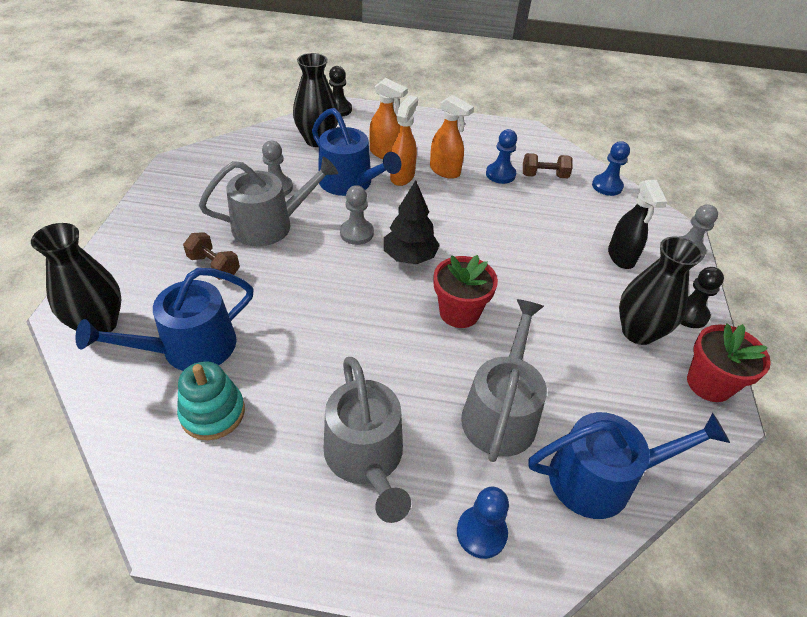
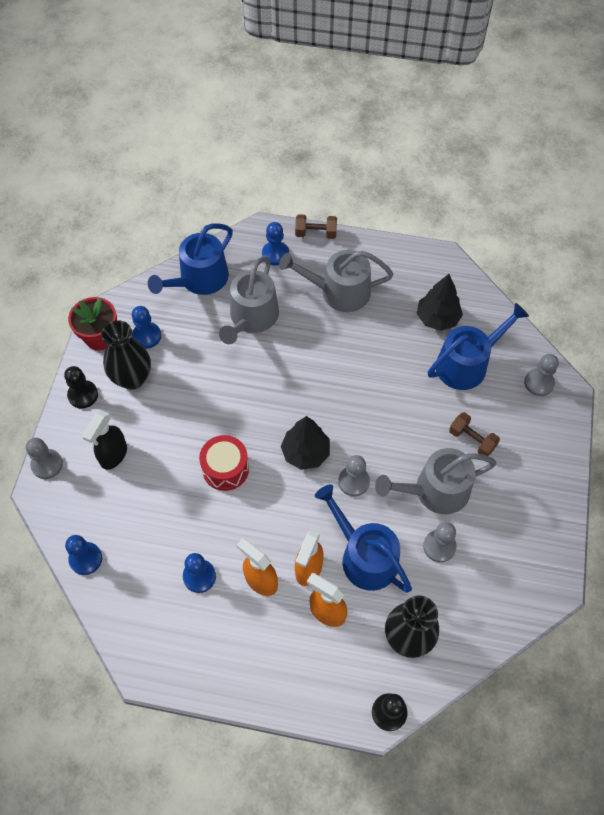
camera: 175 degrees left, 15 degrees up
black vase [31,223,121,332] -> grey pawn [524,354,559,396]
turquoise stacking toy [177,361,245,440] -> black tree [417,274,463,331]
grey watering can [324,357,411,523] -> grey watering can turned 75 degrees counterclockwise [279,250,393,312]
red flower pot [434,255,498,328] -> none
brown dumbbell [523,153,573,178] -> brown dumbbell moved to [295,214,337,239]
blue watering can [529,412,730,519] -> blue watering can turned 45 degrees counterclockwise [148,223,233,295]
black spray bottle [608,180,667,269] -> black spray bottle turned 150 degrees counterclockwise [82,411,127,470]
none -> blue pawn [132,306,161,349]
none -> red drum [199,435,249,491]

